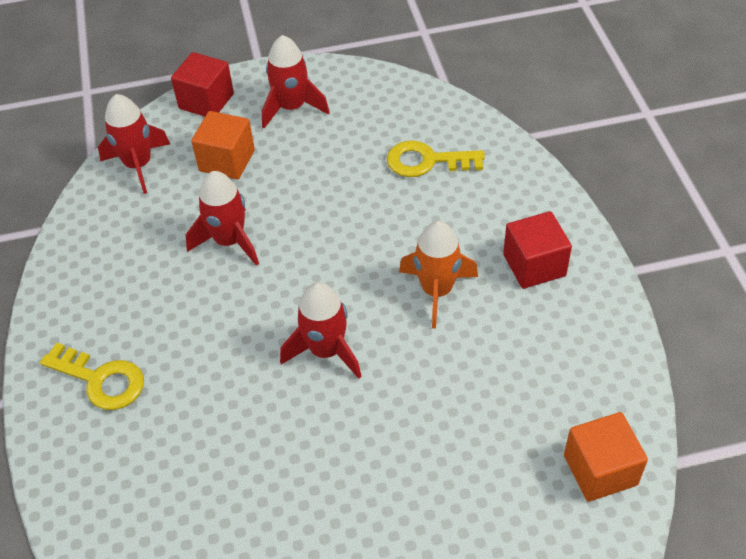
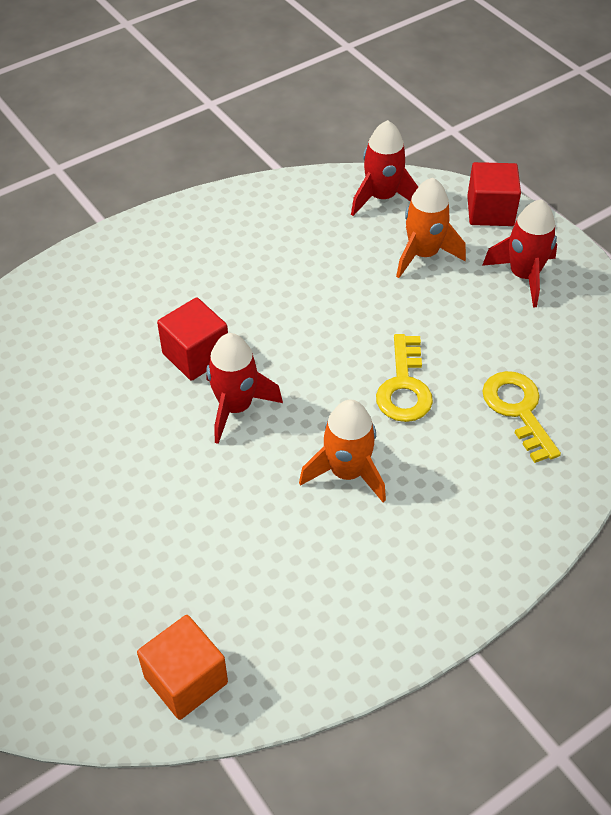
camera: 65 degrees right, 0 degrees up
yellow key [40,343,144,410] -> yellow key moved to [376,334,433,422]
red rocket [186,171,259,266] -> none
orange cube [191,111,255,179] -> orange rocket [396,178,466,278]
red cube [503,211,572,289] -> red cube moved to [157,297,228,381]

